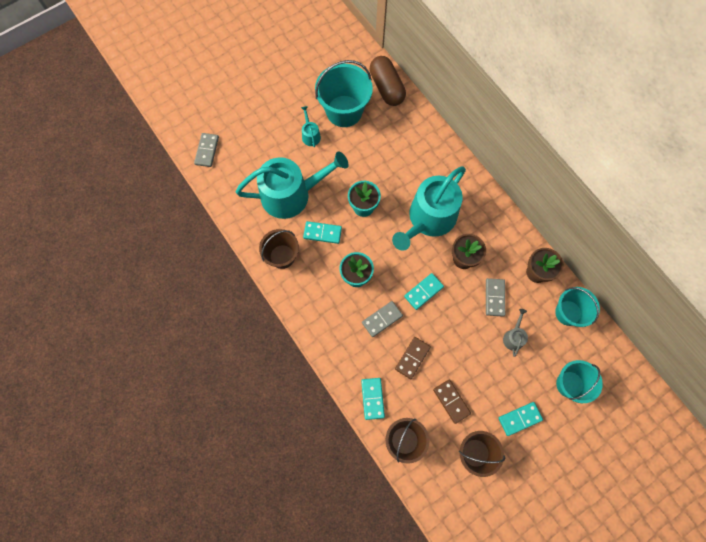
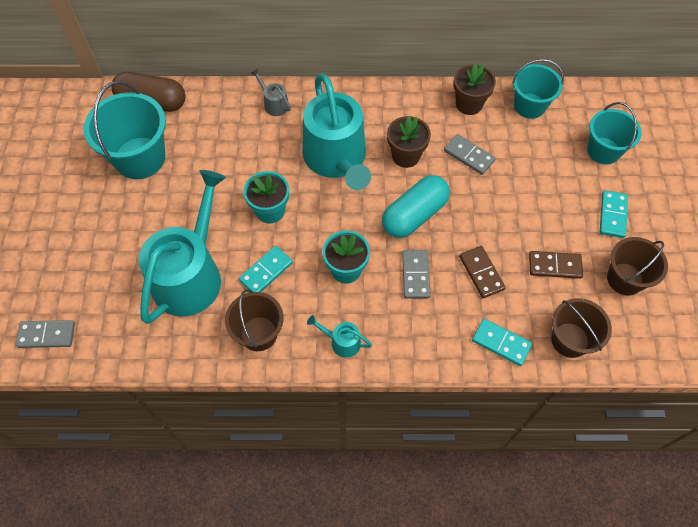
camera: 55 degrees left, 10 degrees down
grey domino [194,133,219,167] -> grey domino turned 45 degrees counterclockwise [15,320,75,348]
turquoise watering can [301,106,321,147] -> turquoise watering can moved to [307,315,372,358]
turquoise domino [404,273,444,310] -> turquoise capsule [382,175,450,238]
grey watering can [503,309,528,357] -> grey watering can moved to [251,68,291,116]

